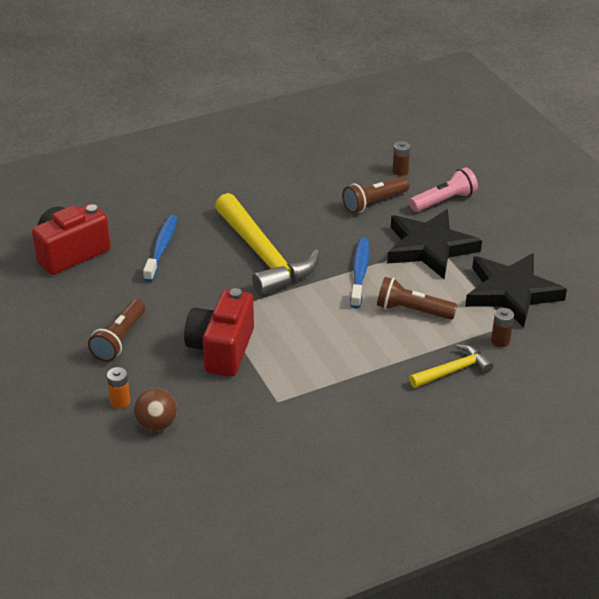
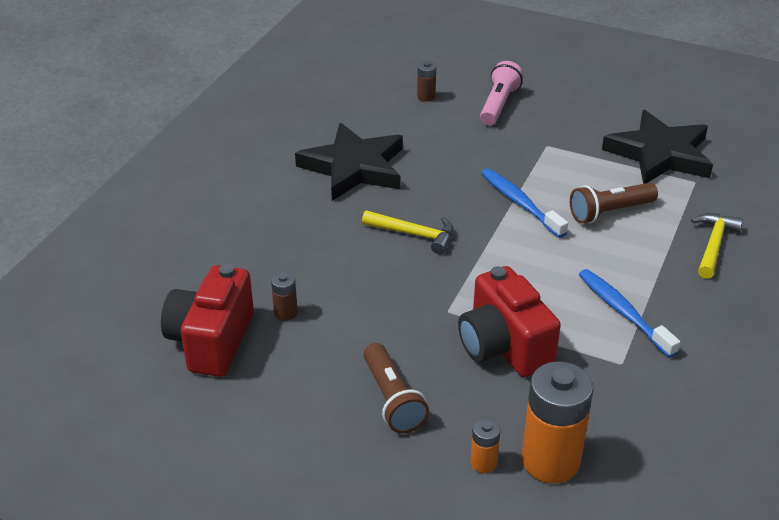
camera: 40 degrees left, 0 degrees up
brown ball [134,388,177,431] -> orange battery [522,361,594,484]
blue toothbrush [143,215,178,282] -> blue toothbrush moved to [579,269,680,358]
yellow hammer [215,193,320,296] -> yellow hammer [362,210,453,254], size x0.51
brown flashlight [342,177,409,213] -> none
black star [387,209,482,279] -> black star moved to [295,123,403,201]
brown battery [491,308,514,347] -> brown battery moved to [271,272,298,321]

